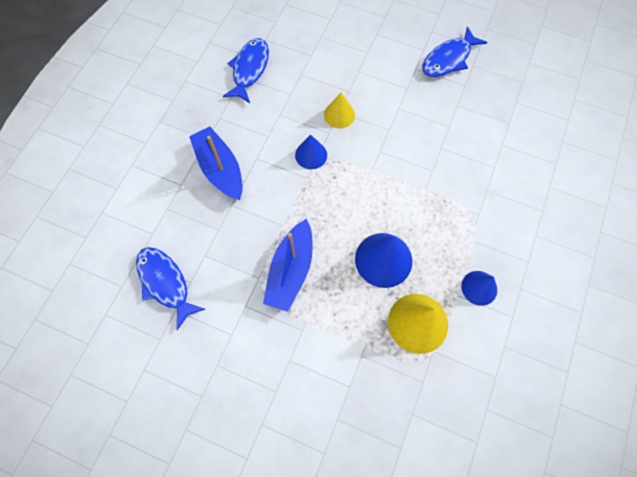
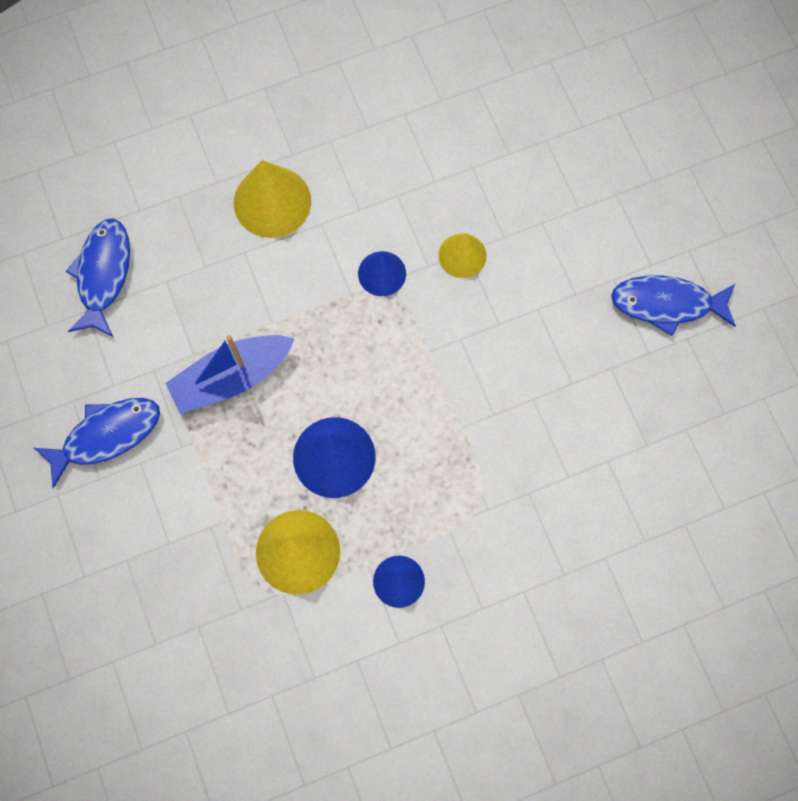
camera: 45 degrees right, 5 degrees up
blue boat [189,127,243,200] -> yellow cone [234,160,311,238]
blue fish [223,38,269,103] -> blue fish moved to [34,398,160,489]

